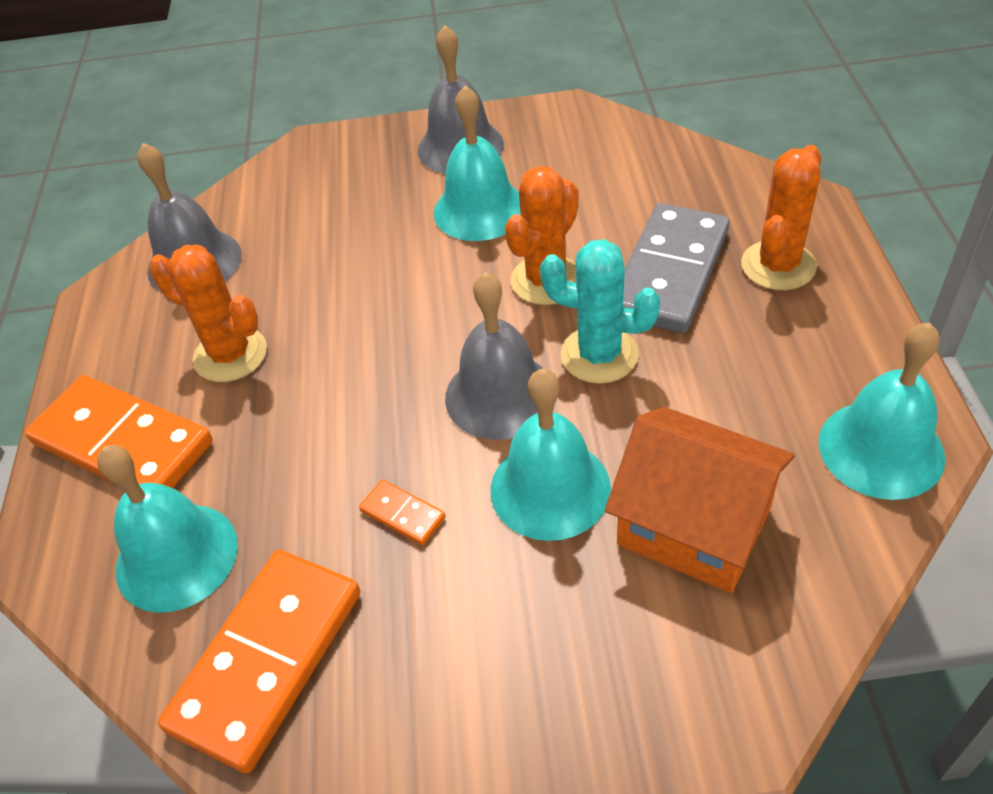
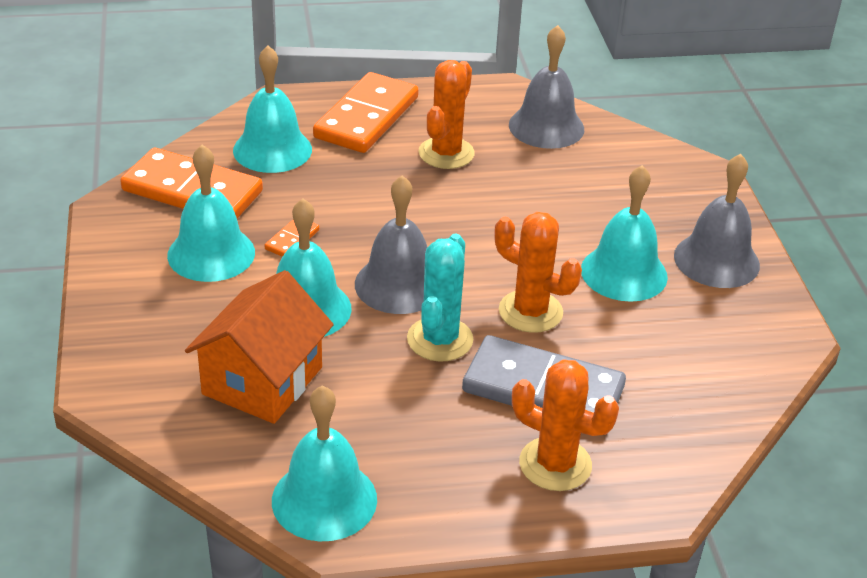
camera: 80 degrees right, 10 degrees down
none -> turquoise bell [167,145,255,282]

